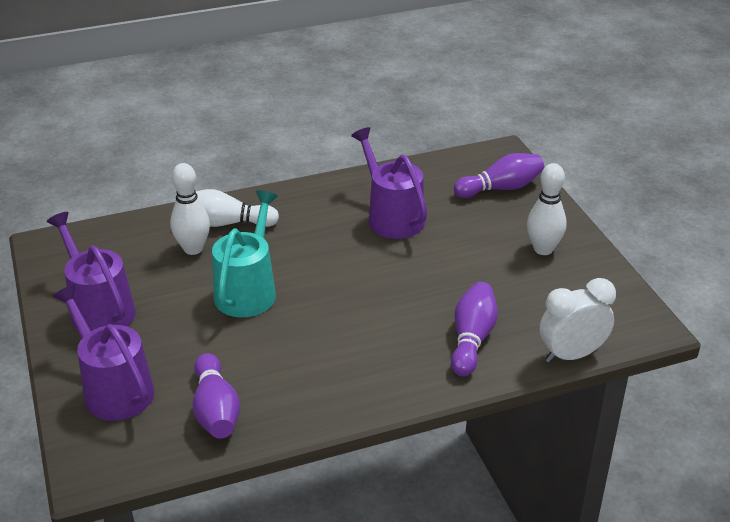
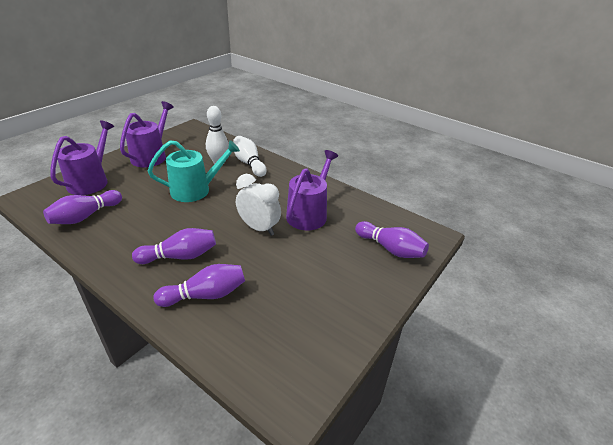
camera: 55 degrees right, 0 degrees up
white bowling pin [527,163,567,255] -> none
white clock [539,278,616,363] -> white clock moved to [236,174,281,236]
none -> purple bowling pin [132,228,216,264]

